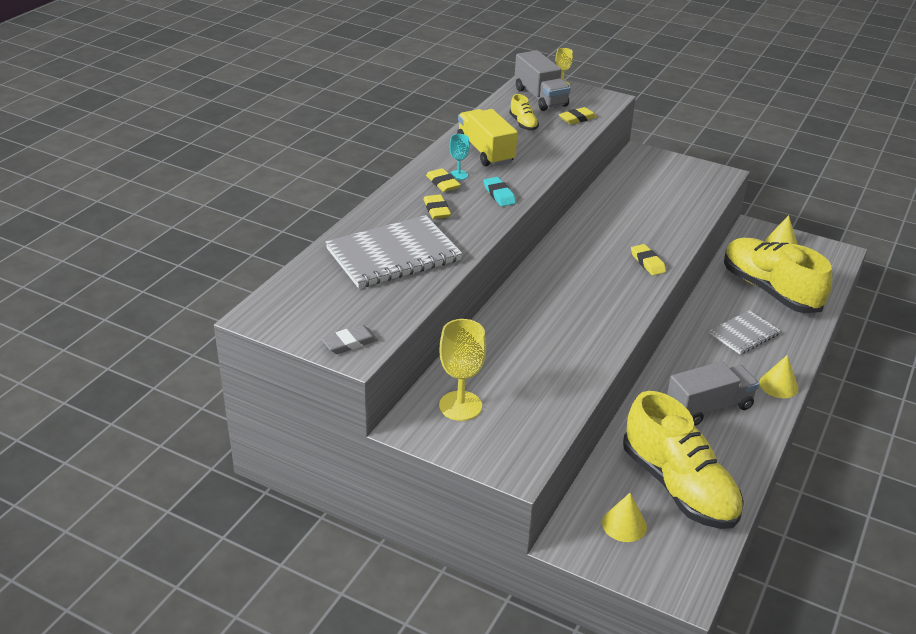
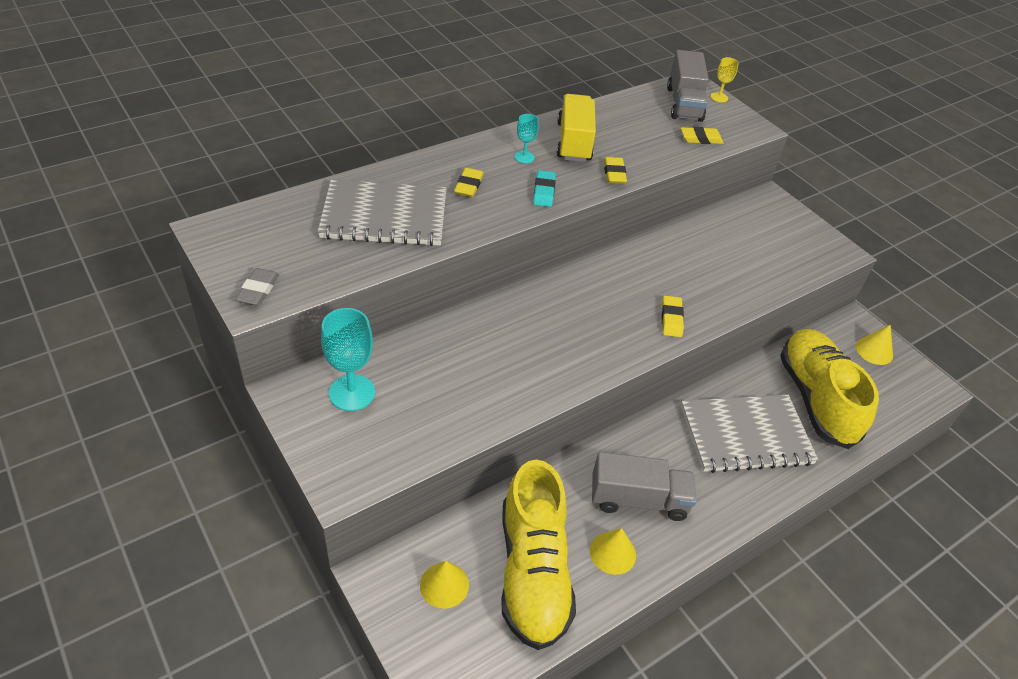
camera: 25 degrees right, 10 degrees up
grey eraser [322,325,378,354] -> grey eraser turned 75 degrees counterclockwise [235,268,279,306]
yellow eraser [426,168,461,192] -> yellow eraser moved to [604,157,627,184]
yellow goblet [439,319,486,421] -> turquoise goblet [321,308,375,411]
yellow shoe [509,94,539,131] -> none
grey notebook [709,310,781,354] -> grey notebook [681,395,818,473], size x1.72
yellow cone [759,355,798,398] -> yellow cone moved to [590,528,636,575]

